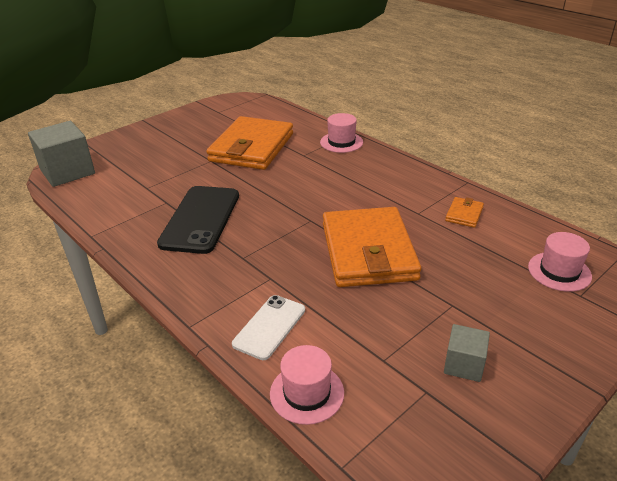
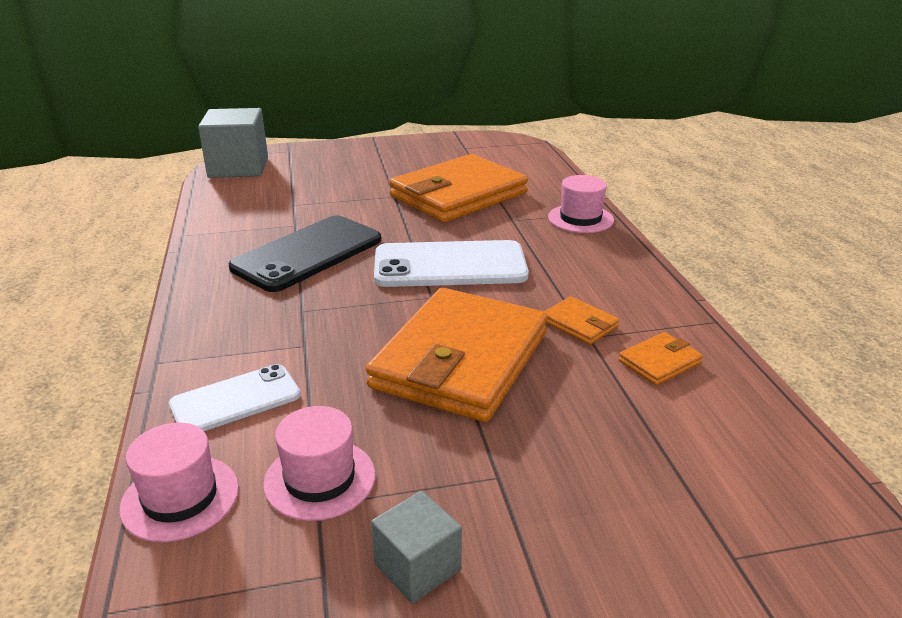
camera: 30 degrees right, 5 degrees down
pink hat [528,232,592,292] -> pink hat moved to [263,406,375,521]
none -> white phone [374,240,529,287]
none -> orange wallet [544,297,619,345]

